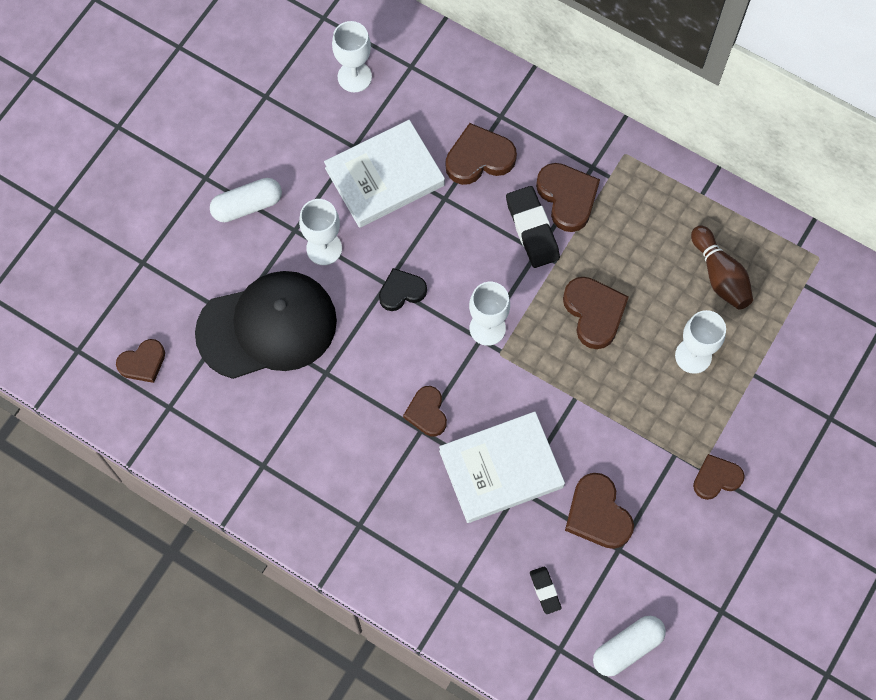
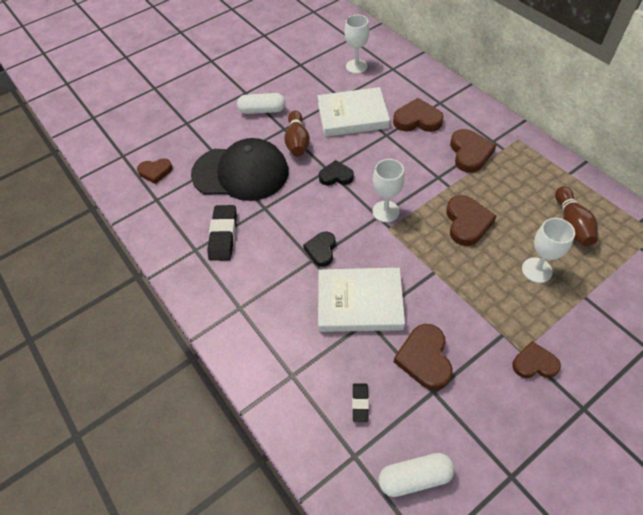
camera: 25 degrees right, 15 degrees down
white goblet [299,199,342,265] -> brown bowling pin [284,110,310,157]
brown heart [403,386,447,436] -> black heart [303,231,336,267]
black eraser [506,186,560,268] -> black eraser moved to [207,205,237,261]

